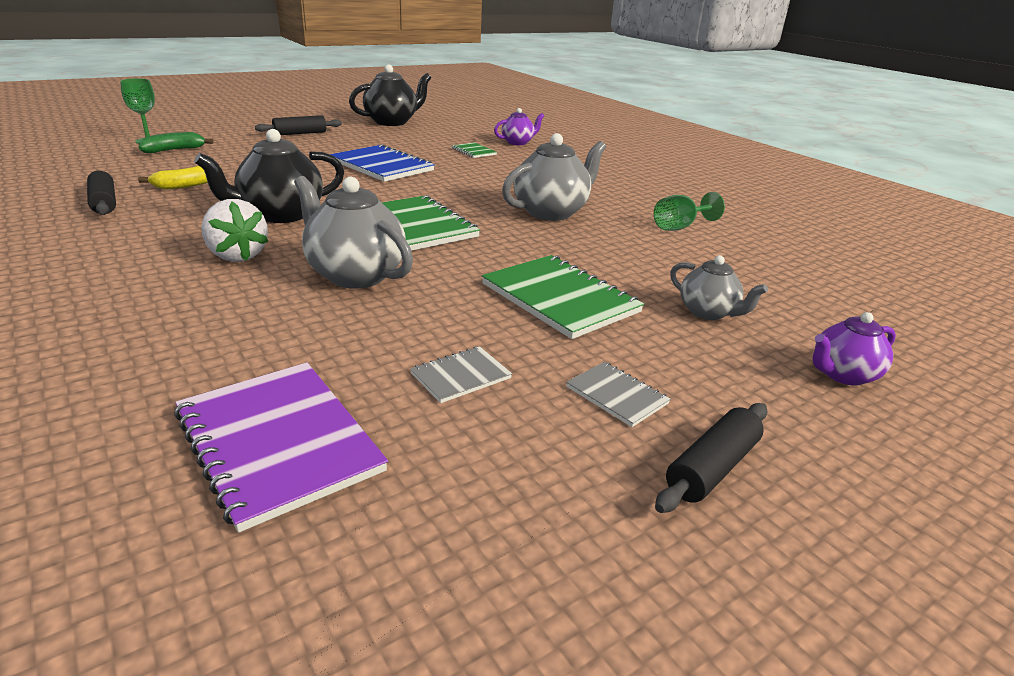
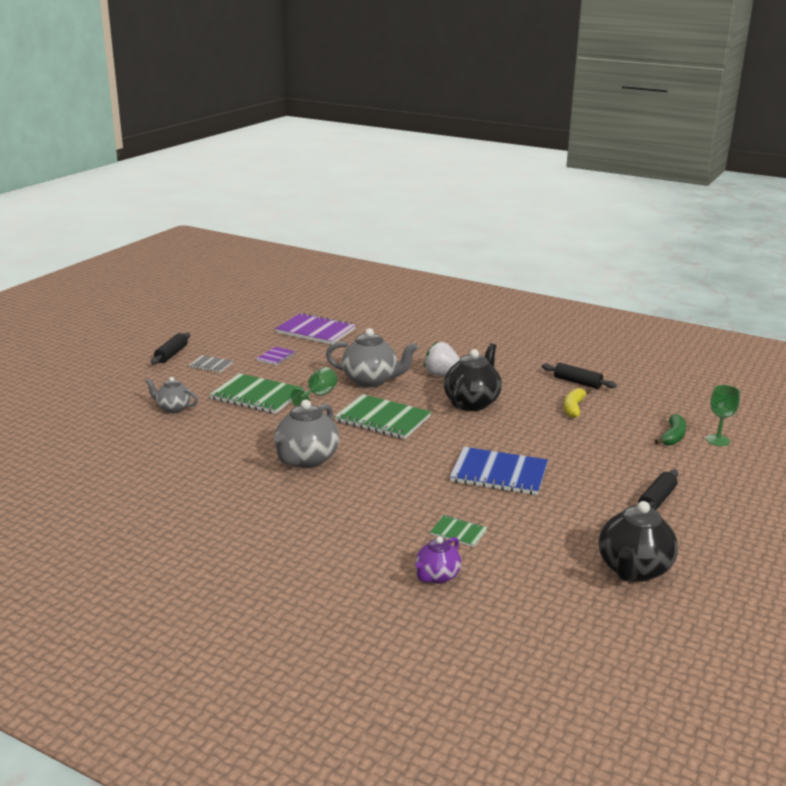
camera: 155 degrees right, 5 degrees down
grey notebook [410,346,512,403] -> purple notebook [256,346,296,366]
green goblet [654,192,725,231] -> green goblet moved to [291,367,338,406]
purple teapot [813,312,896,386] -> none

